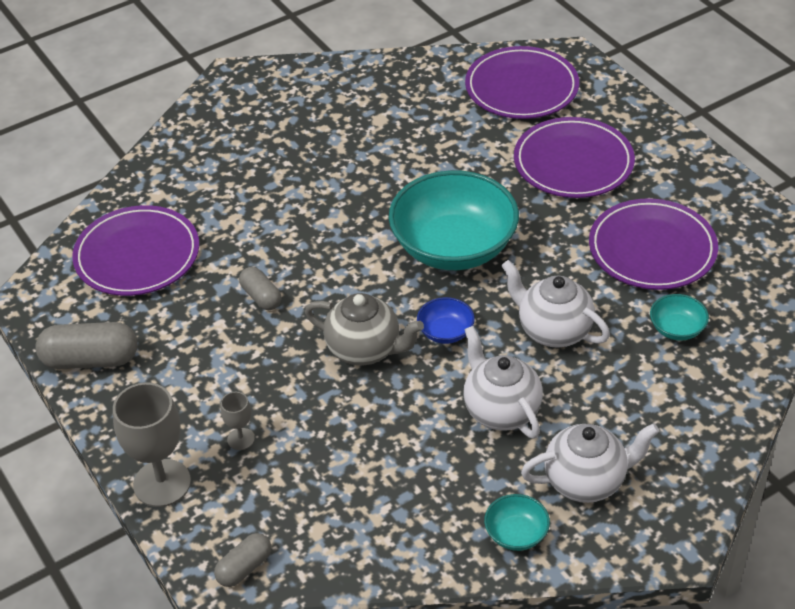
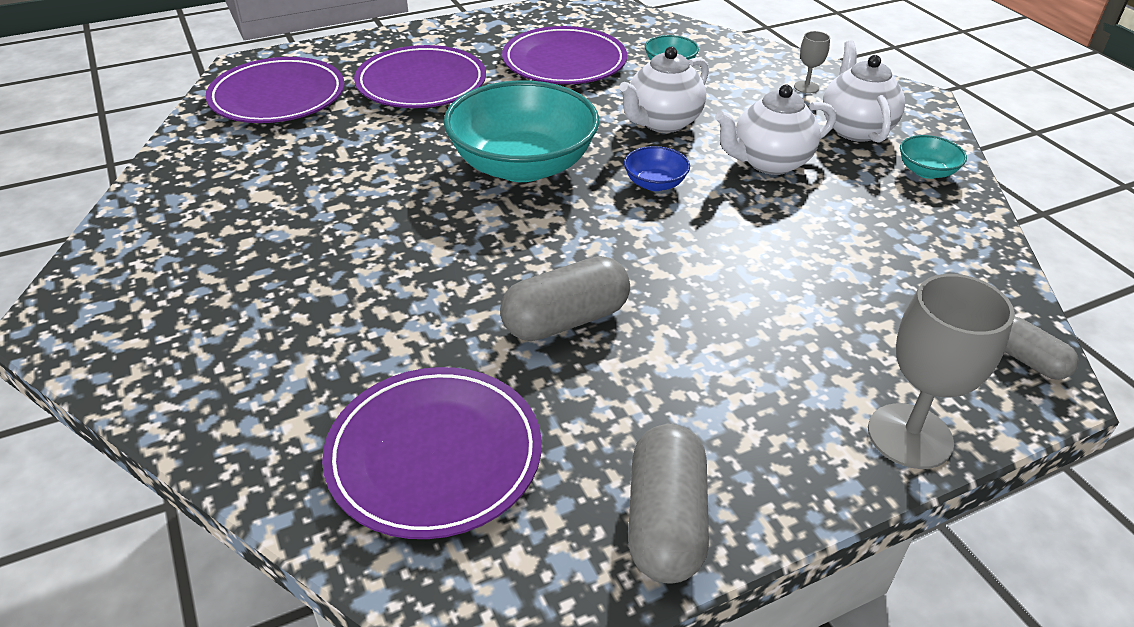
camera: 85 degrees left, 5 degrees down
grey goblet [221,392,255,450] -> grey goblet moved to [794,31,830,93]
grey capsule [239,267,281,310] -> grey capsule [500,256,630,341], size x1.70
grey teapot [305,293,424,365] -> none

